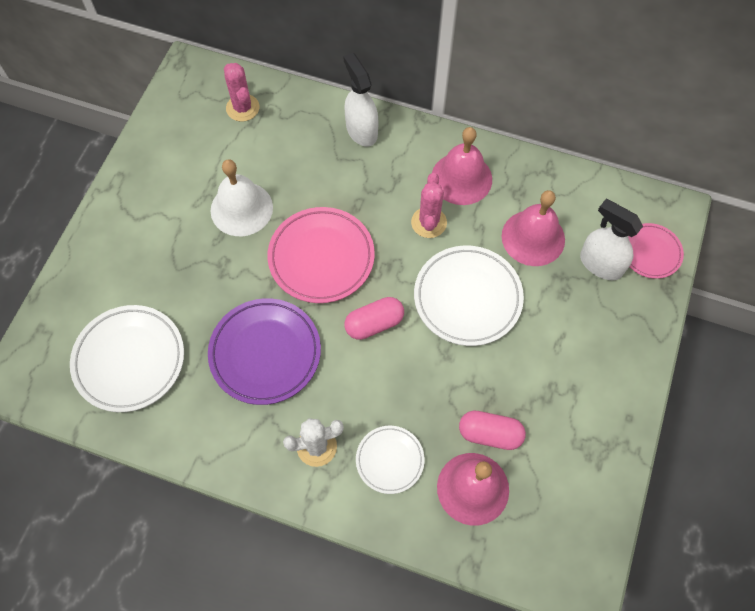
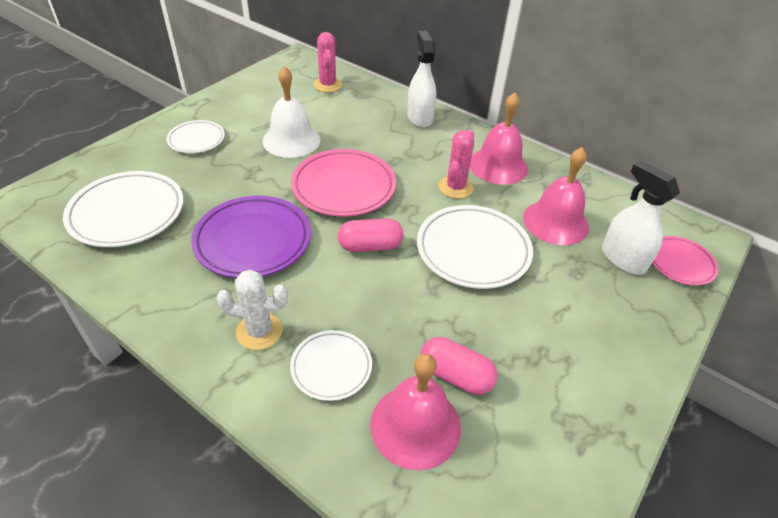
camera: 15 degrees right, 20 degrees down
none -> white plate [166,120,225,153]

